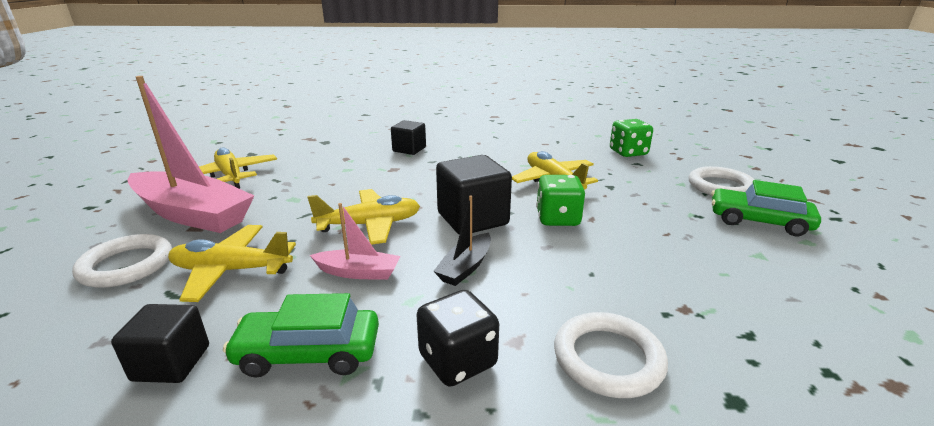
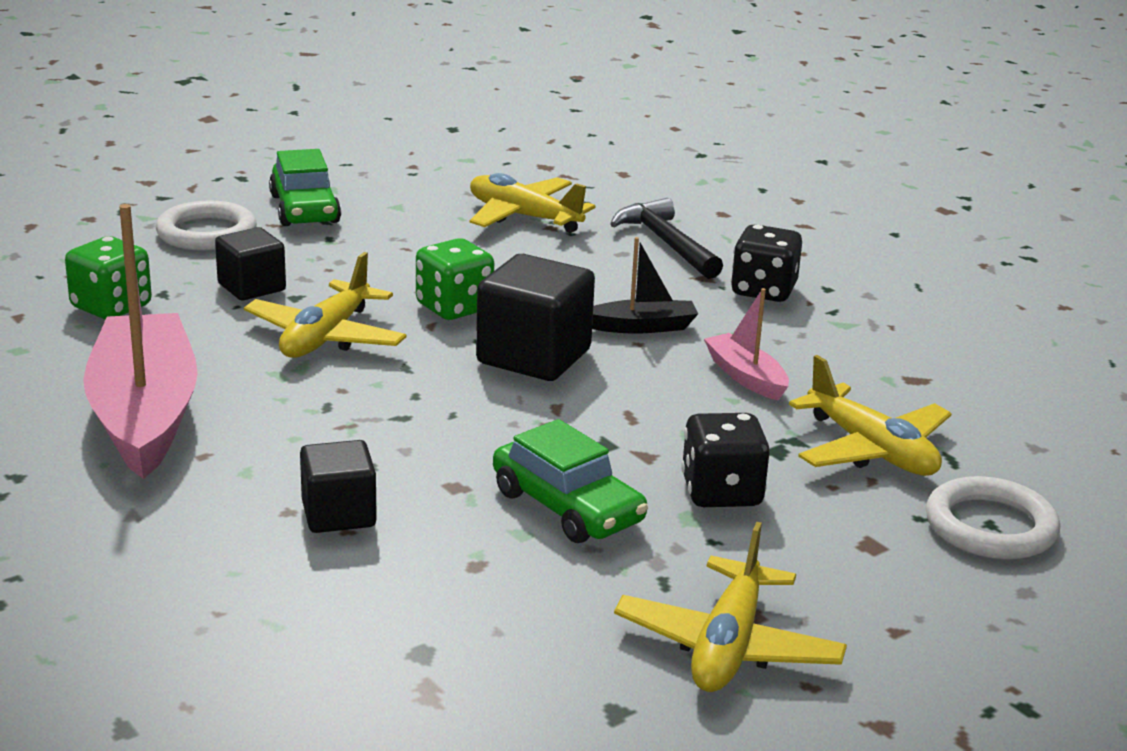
camera: 130 degrees left, 0 degrees up
black cube [111,304,209,383] -> black cube moved to [215,227,286,300]
pink boat [127,76,255,233] -> pink boat moved to [83,204,198,479]
green car [223,293,379,378] -> green car moved to [493,419,648,543]
yellow plane [307,189,420,245] -> yellow plane moved to [470,173,595,233]
white ring [554,312,668,398] -> black hammer [610,198,723,279]
none -> black dice [681,413,770,507]

